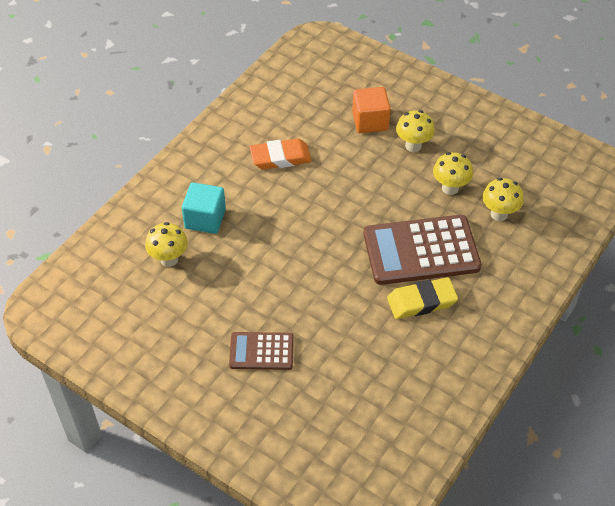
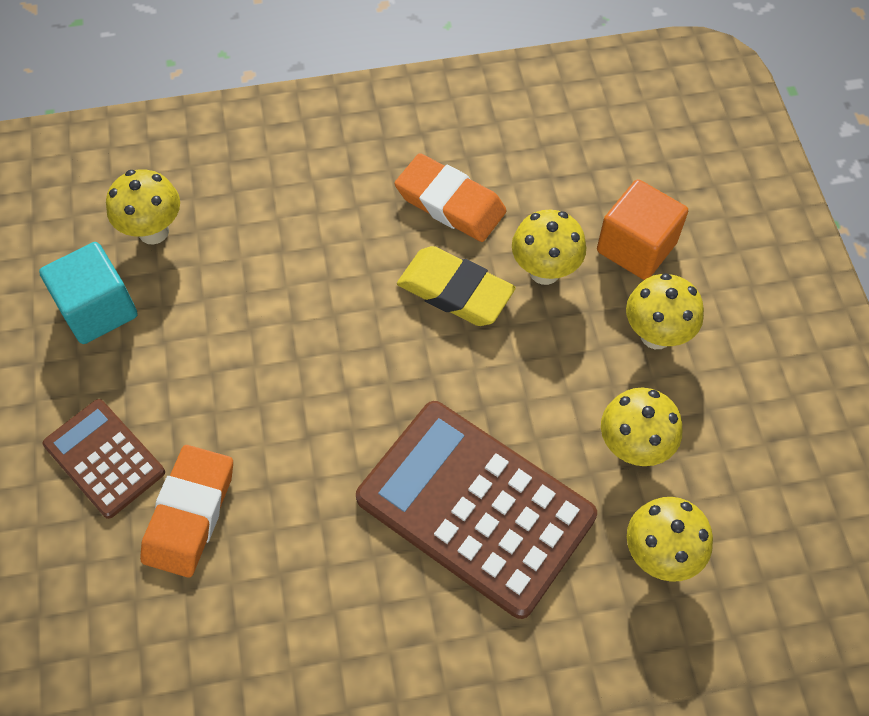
camera: 45 degrees right, 10 degrees up
turquoise cube [182,182,226,234] -> turquoise cube moved to [39,242,138,344]
yellow eraser [387,277,458,319] -> yellow eraser moved to [397,246,516,326]
none -> orange eraser [140,445,233,578]
none -> yellow mushroom [512,210,586,285]

